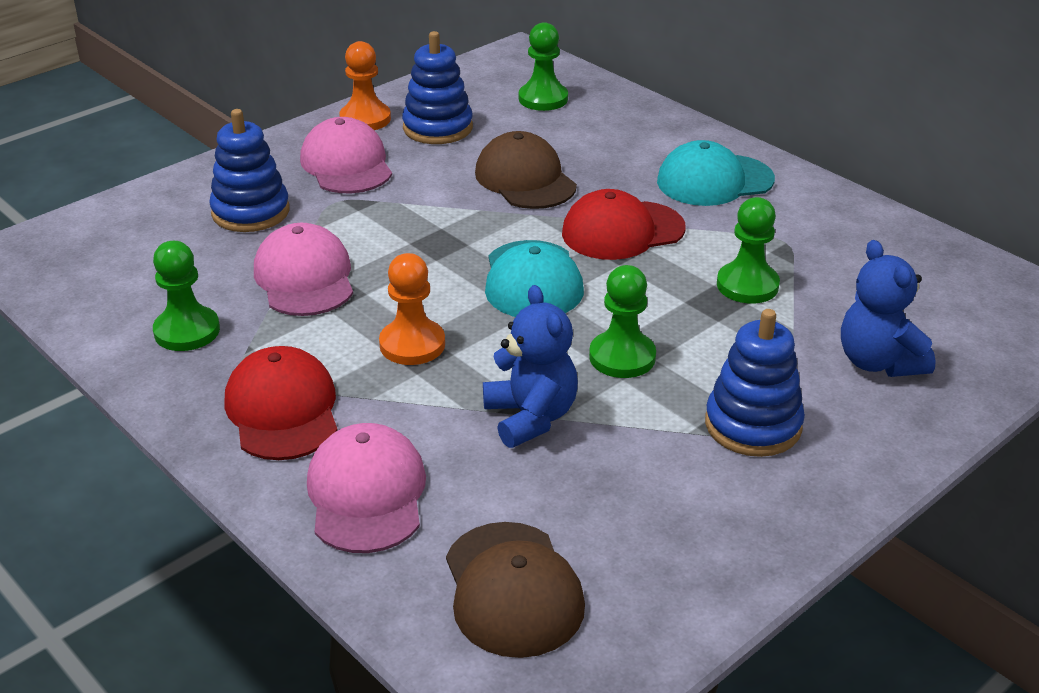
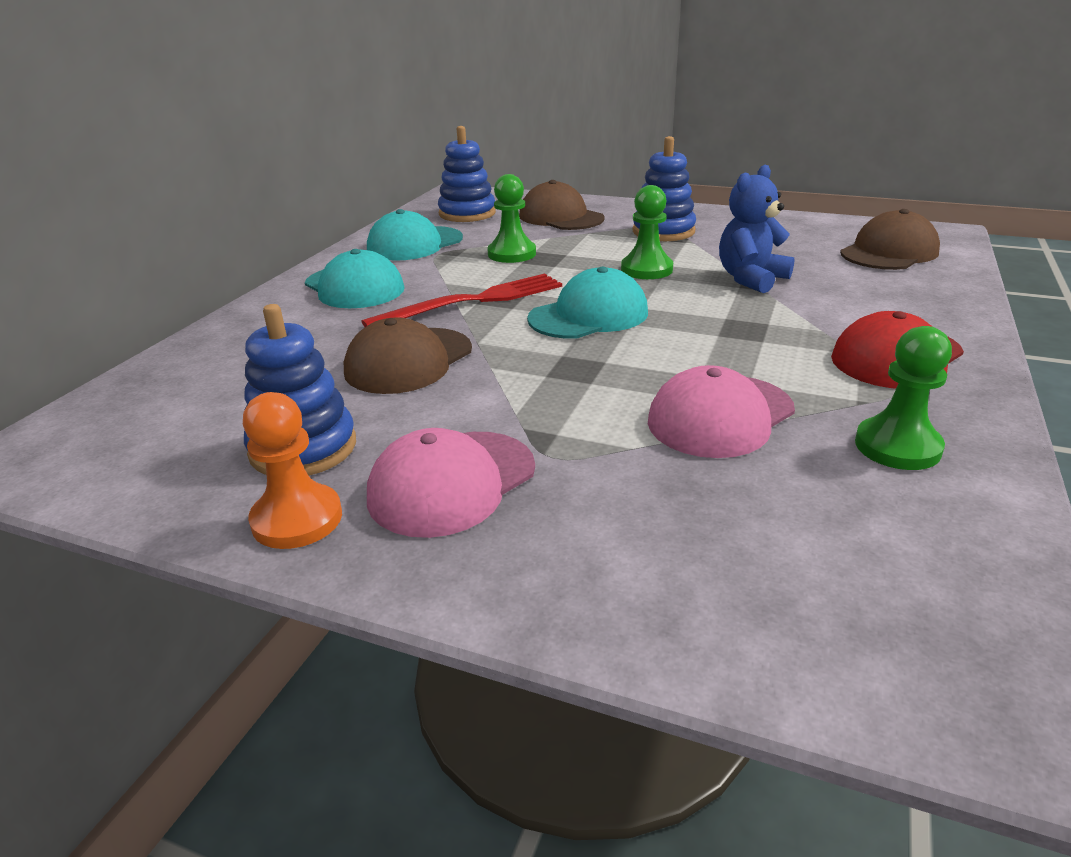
camera: 115 degrees left, 5 degrees down
blue stacking toy [209,109,290,232] -> blue stacking toy moved to [438,126,496,222]
pink cap [307,423,426,553] -> none
orange pawn [379,253,445,365] -> none
green pawn [519,22,568,111] -> none
red cap [562,189,686,260] -> red fork [361,273,562,327]
blue teddy bear [841,240,936,377] -> brown cap [519,180,605,230]
none -> turquoise cap [367,209,463,261]

